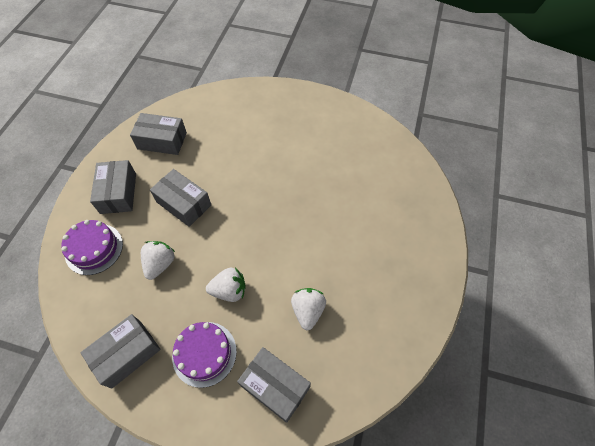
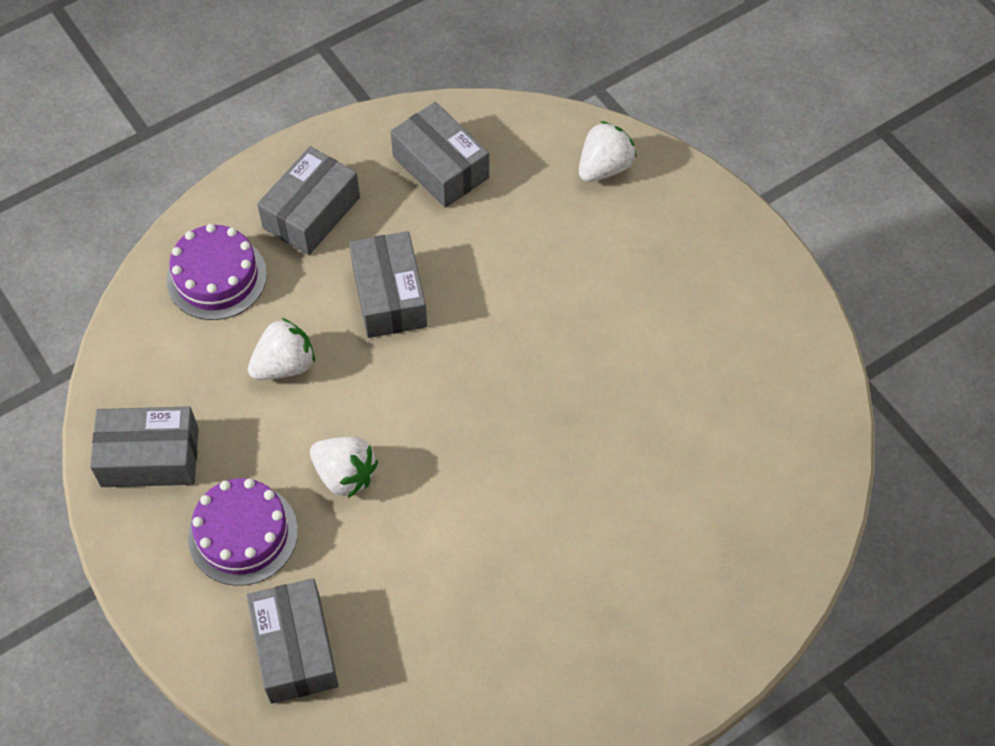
camera: 40 degrees right, 0 degrees up
white strawberry [291,288,326,330] -> white strawberry moved to [579,121,637,182]

